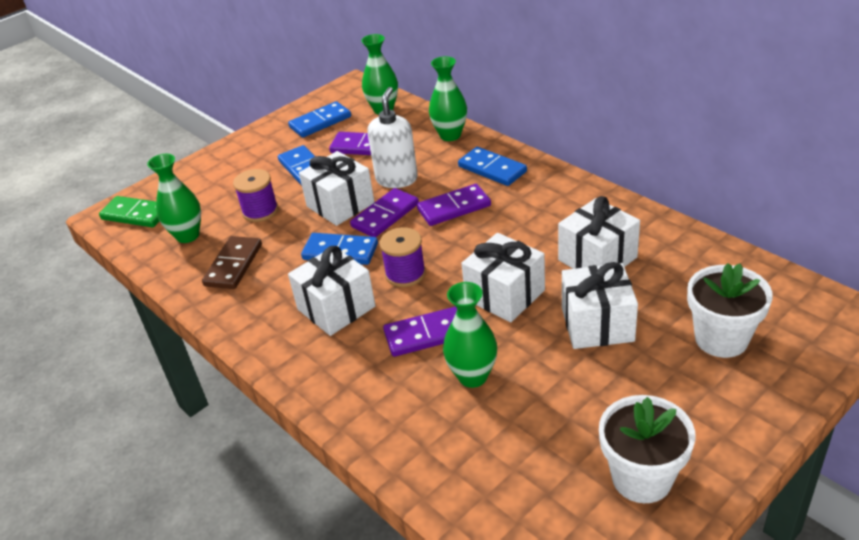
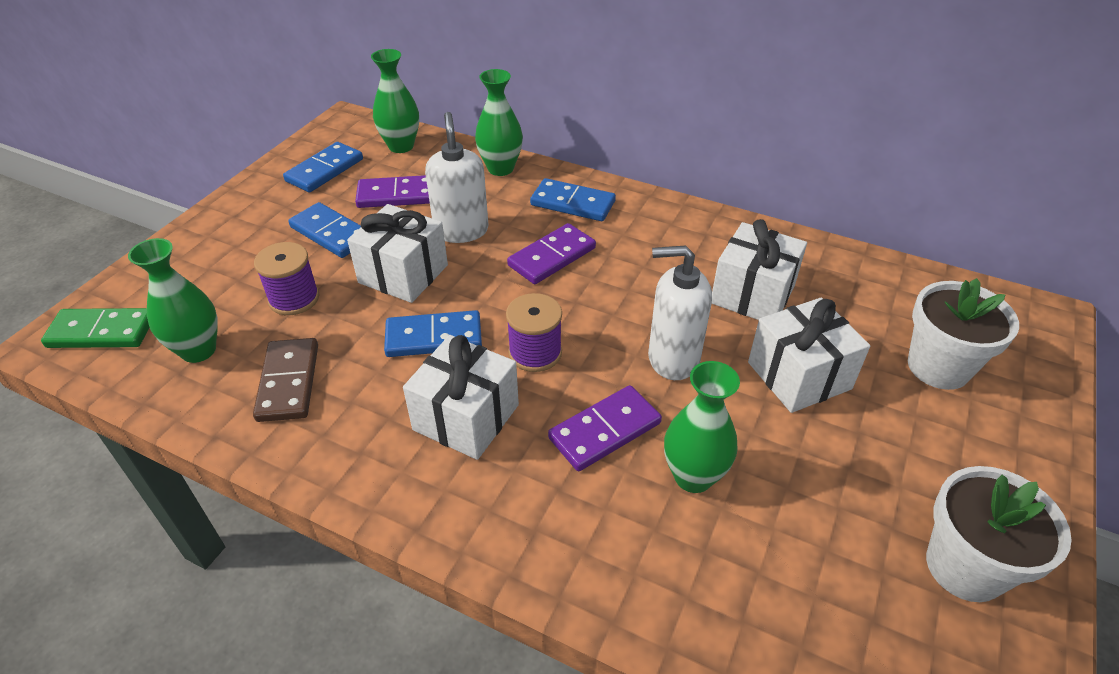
camera: 25 degrees left, 5 degrees up
purple domino [350,188,419,237] -> none
white gift [461,233,545,322] -> white soap dispenser [648,245,712,380]

